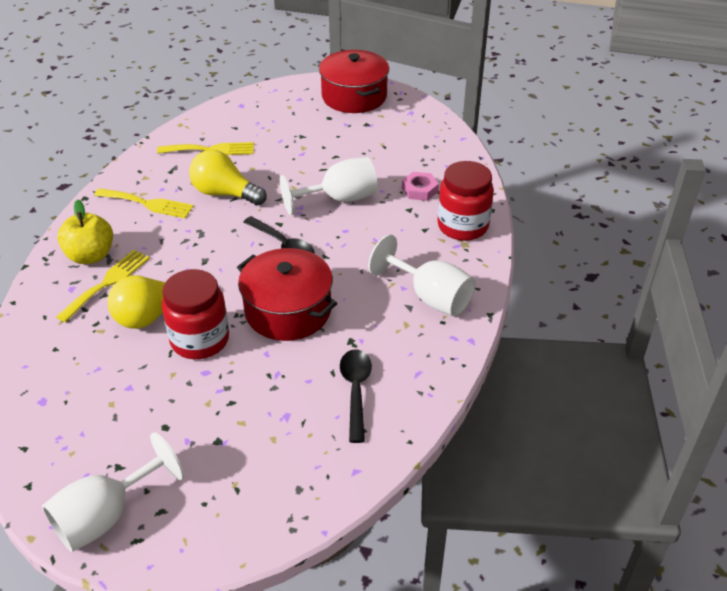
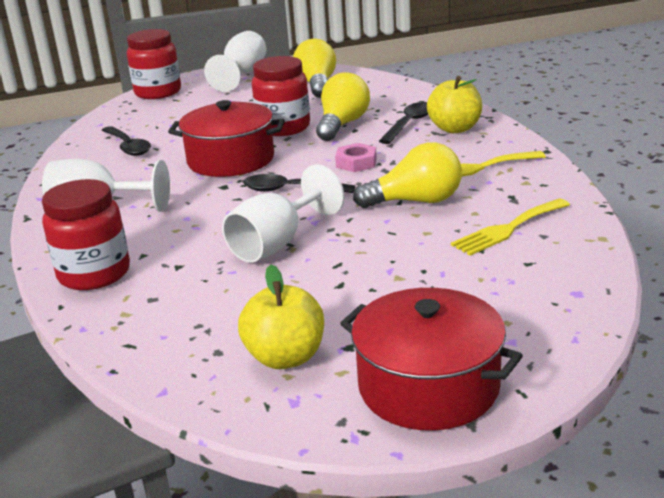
camera: 150 degrees right, 15 degrees down
yellow fork [56,250,150,322] -> black spoon [379,102,428,144]
pink nut [402,172,439,201] -> pink nut moved to [335,143,377,172]
none -> red jar [127,29,181,99]
none -> yellow apple [238,264,324,369]
none -> yellow light bulb [293,39,336,98]

